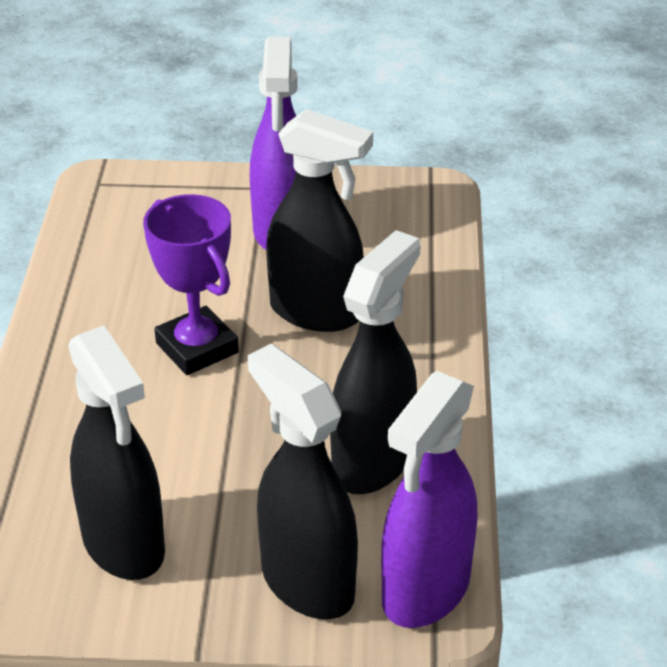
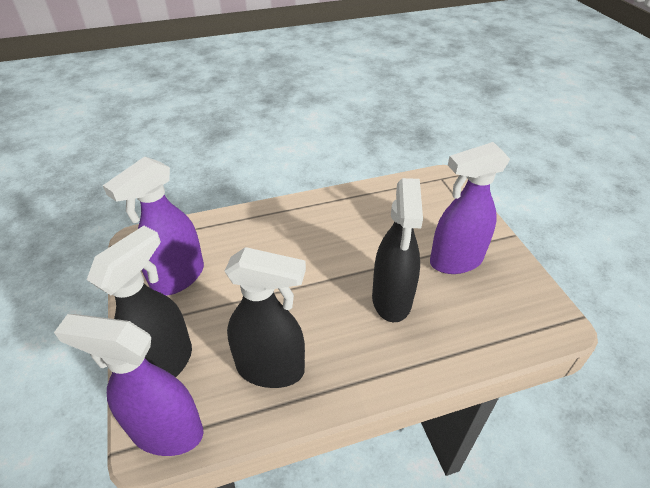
camera: 70 degrees right, 5 degrees up
black spray bottle [68,325,165,580] -> purple spray bottle [103,156,204,296]
purple trophy [143,194,239,375] -> none

